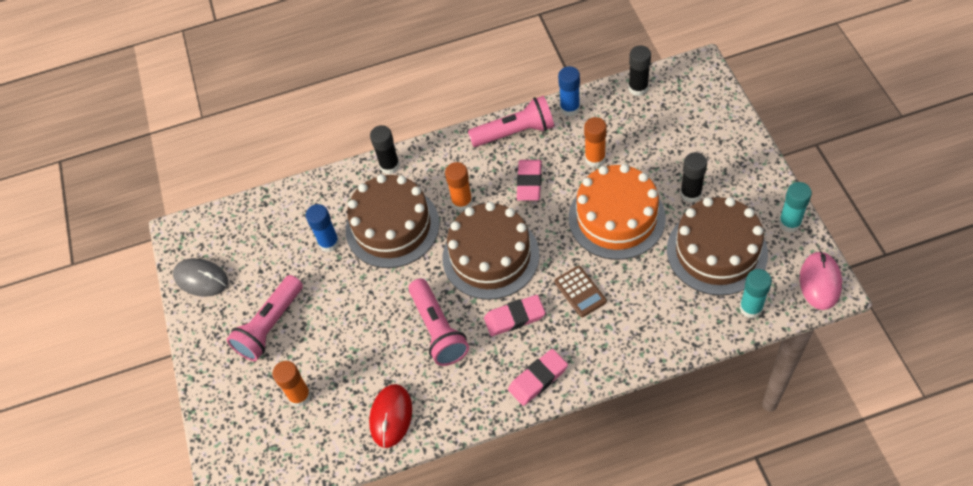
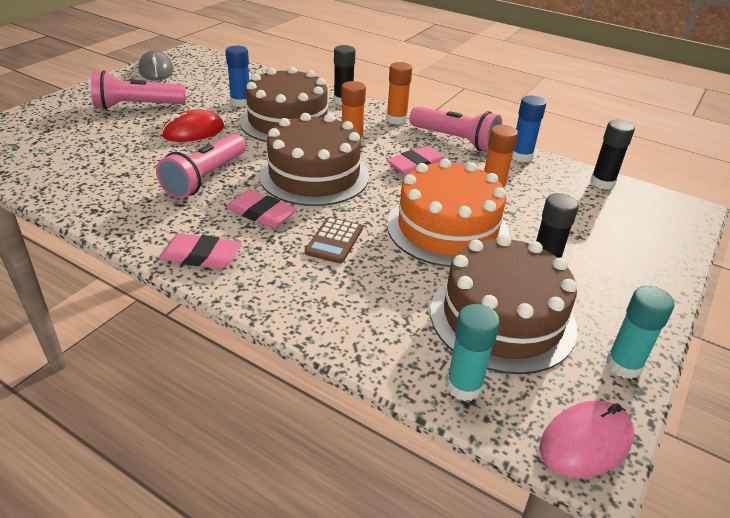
camera: 40 degrees right, 20 degrees down
orange glue stick [273,361,311,407] -> orange glue stick moved to [386,62,412,124]
red mouse [369,384,412,448] -> red mouse moved to [161,109,224,142]

